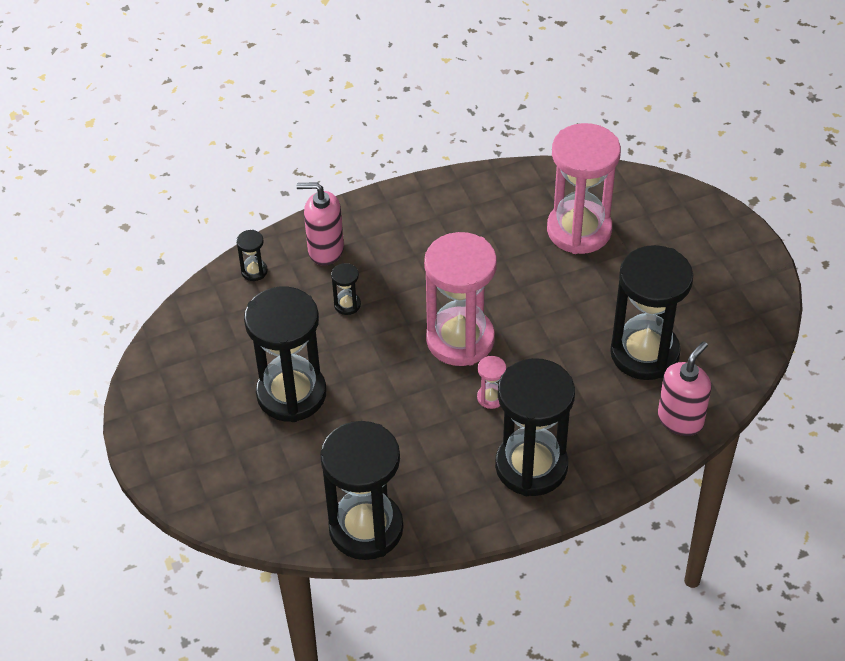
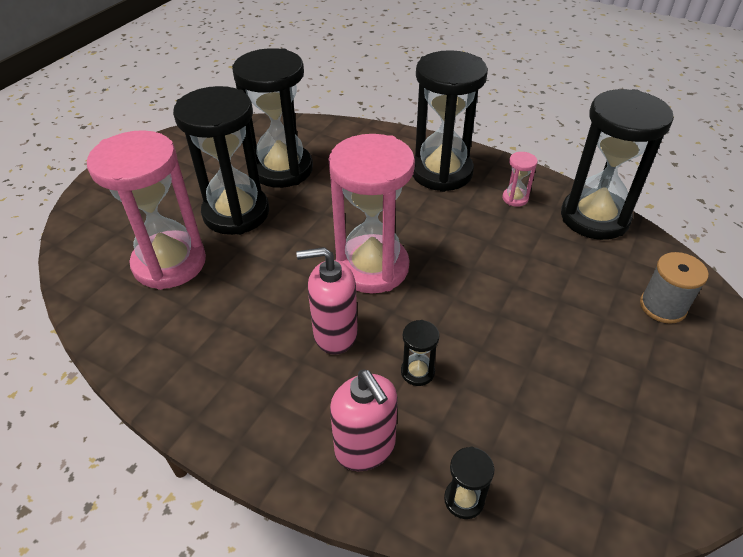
camera: 130 degrees left, 5 degrees down
black hourglass [244,287,326,422] -> black hourglass moved to [173,86,269,235]
pink hourglass [477,356,506,409] -> pink hourglass moved to [502,152,538,207]
pink soap dispenser [658,341,711,436] -> pink soap dispenser moved to [296,247,358,355]
none -> grey spool [640,252,709,324]

